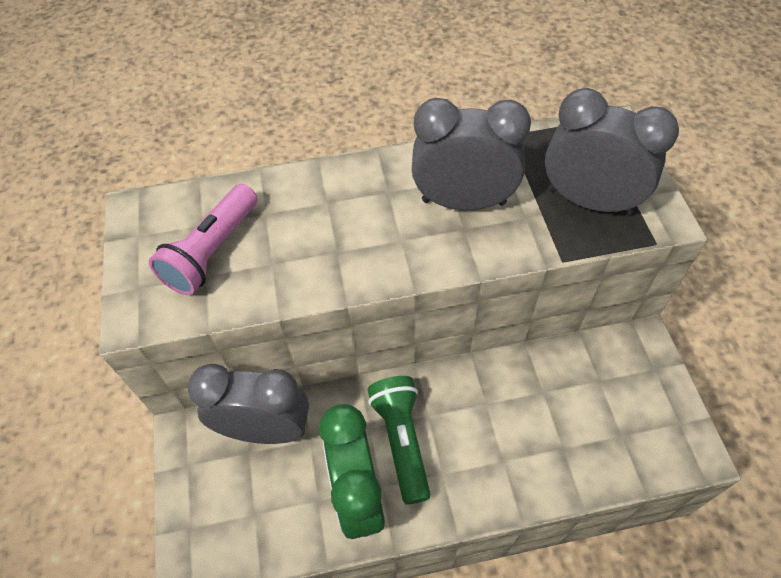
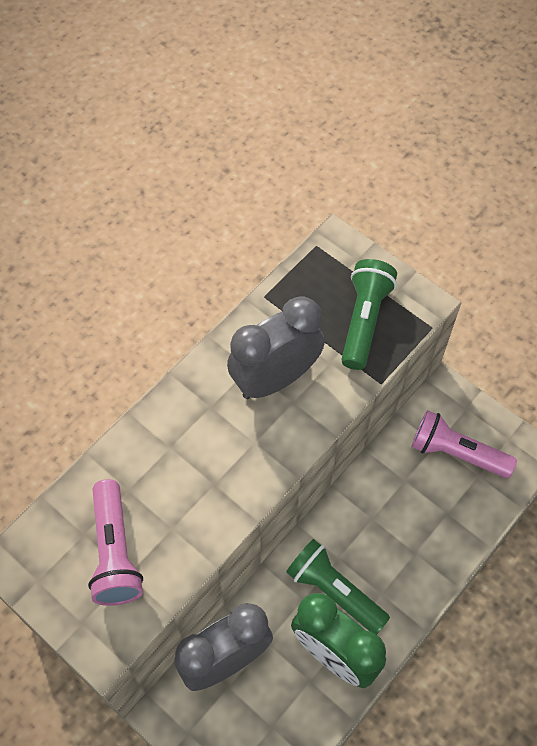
camera: 40 degrees left, 5 degrees up
grey clock [545,88,679,215] -> green flashlight [341,259,397,370]
none -> pink flashlight [412,410,517,478]

